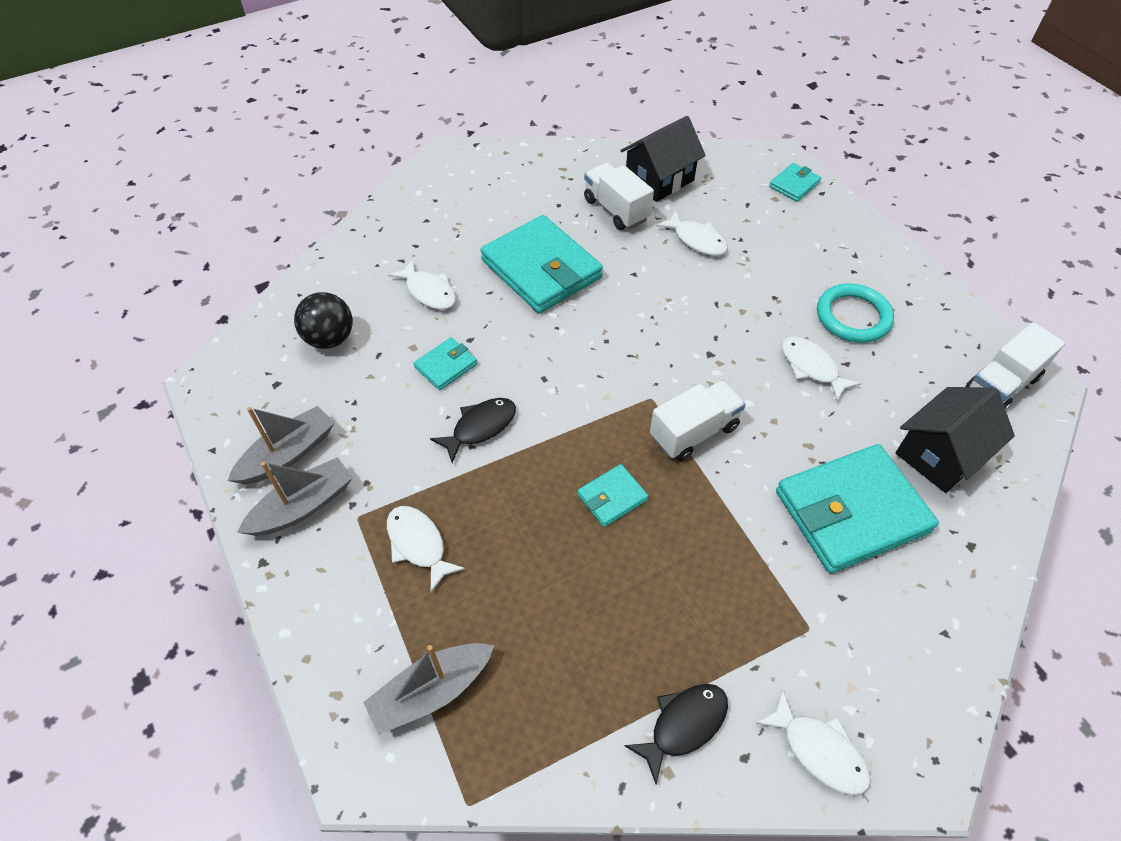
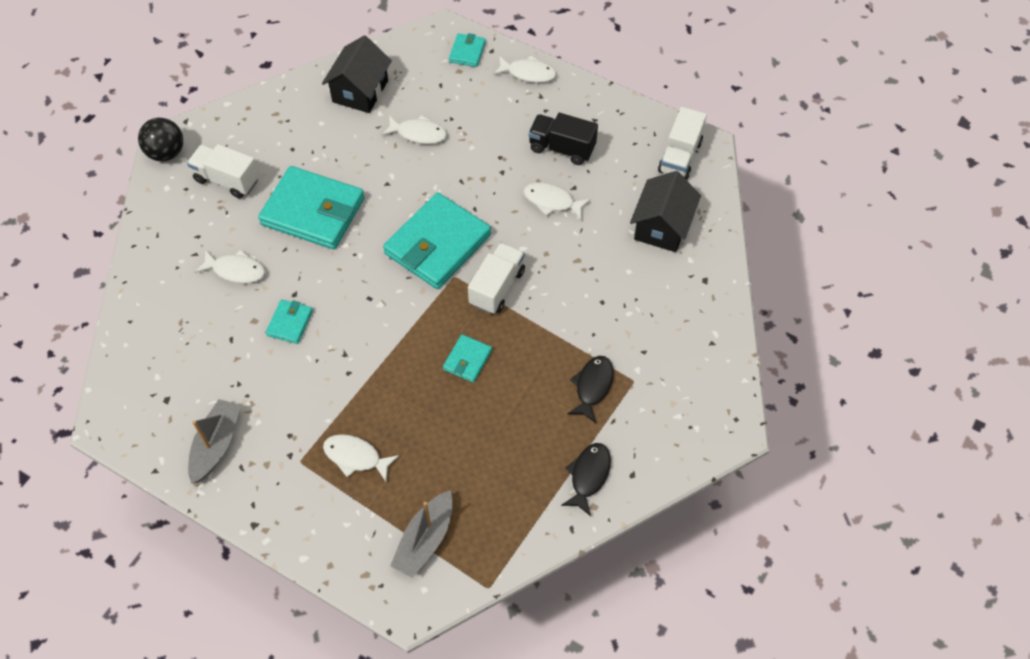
camera: 30 degrees left, 5 degrees up
grey boat [237,457,353,536] -> none
black ball [294,292,353,349] -> black ball moved to [138,118,183,161]
black fish [430,398,516,463] -> black fish moved to [567,356,614,423]
white truck [584,163,654,230] -> white truck moved to [187,144,259,198]
white fish [756,689,871,795] -> white fish moved to [493,56,556,83]
turquoise wallet [776,444,939,574] -> turquoise wallet moved to [383,192,491,289]
turquoise ring [817,283,894,343] -> black truck [528,113,598,165]

